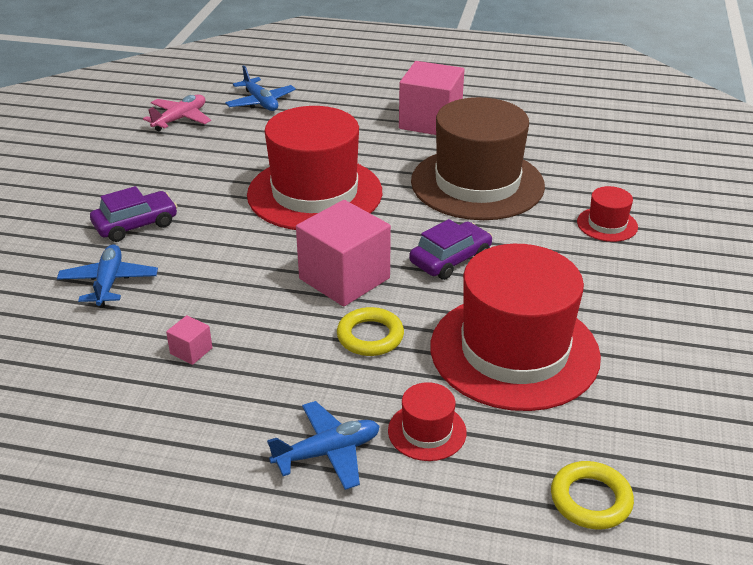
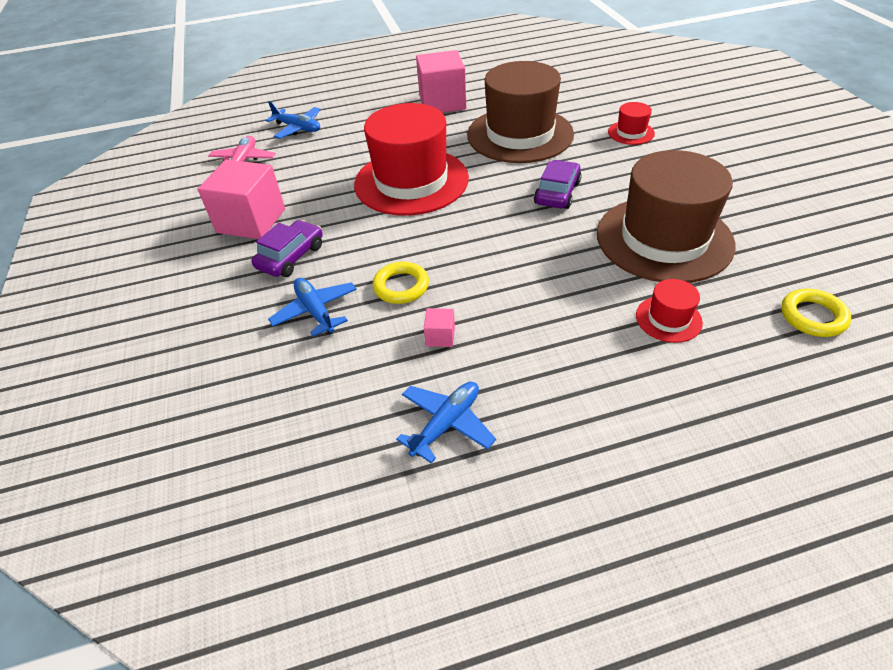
camera: 25 degrees left, 10 degrees up
blue plane [267,401,380,490] -> blue plane moved to [396,381,496,463]
pink cube [296,200,391,307] -> pink cube moved to [198,160,285,239]
yellow ring [337,307,404,356] -> yellow ring moved to [373,262,429,304]
red hat [431,244,601,411] -> brown hat [597,150,736,283]

